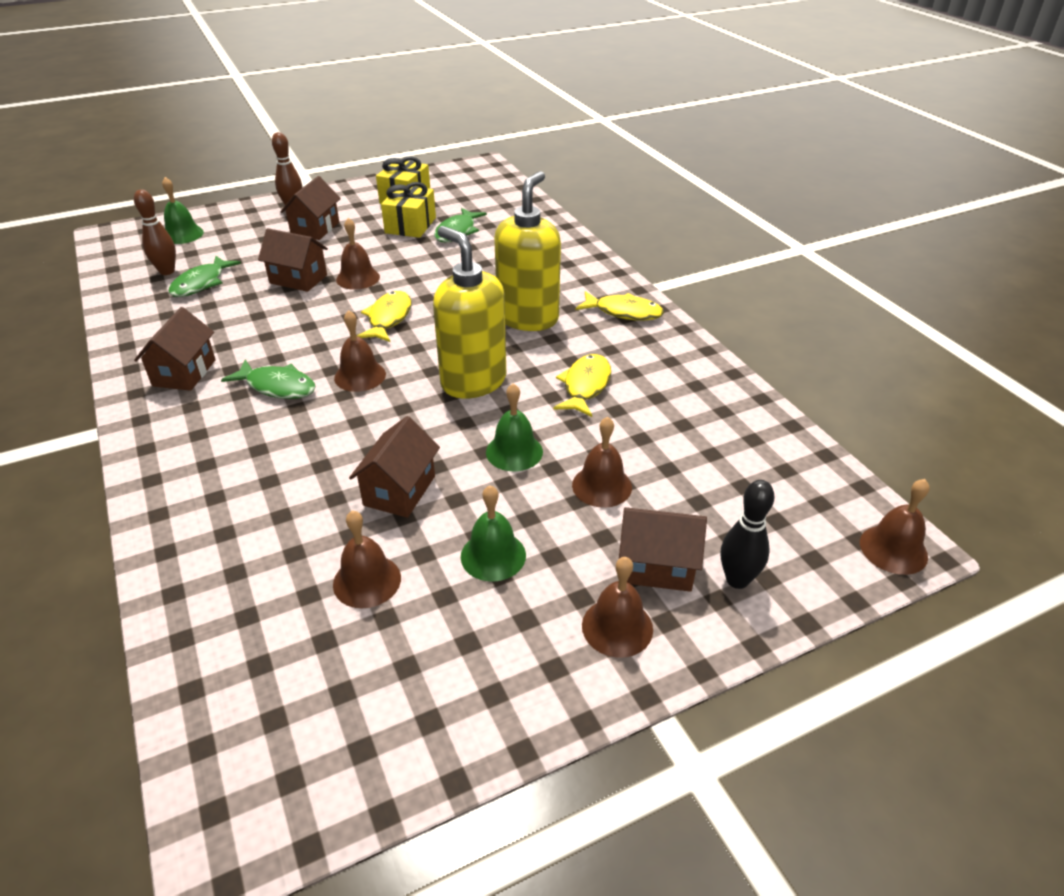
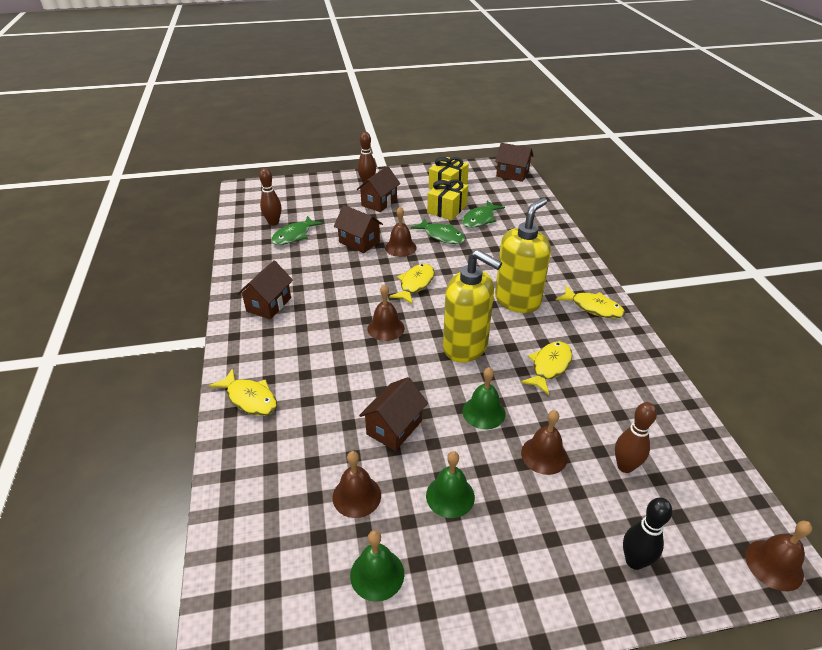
camera: 15 degrees right, 0 degrees up
green bell [162,177,204,244] -> green bell moved to [350,530,404,602]
green fish [221,360,316,399] -> green fish moved to [411,218,465,244]
yellow soap dispenser [433,226,506,399] -> yellow soap dispenser turned 150 degrees clockwise [443,250,502,363]
brown bell [582,557,653,658] -> none
brown house [619,507,707,592] -> brown house moved to [495,143,533,182]
none -> yellow fish [209,368,277,416]
none -> brown bowling pin [615,402,657,473]

